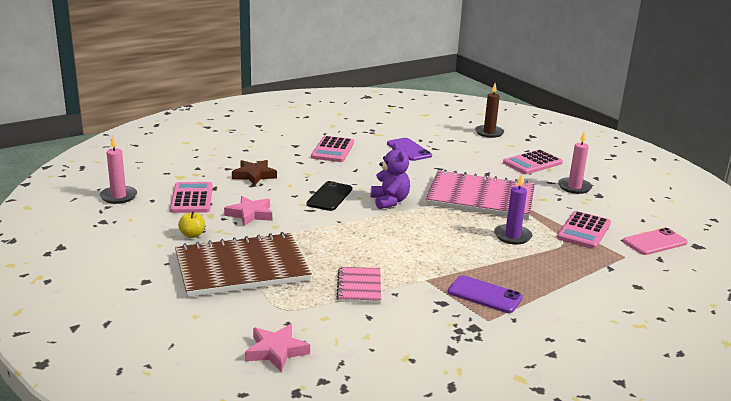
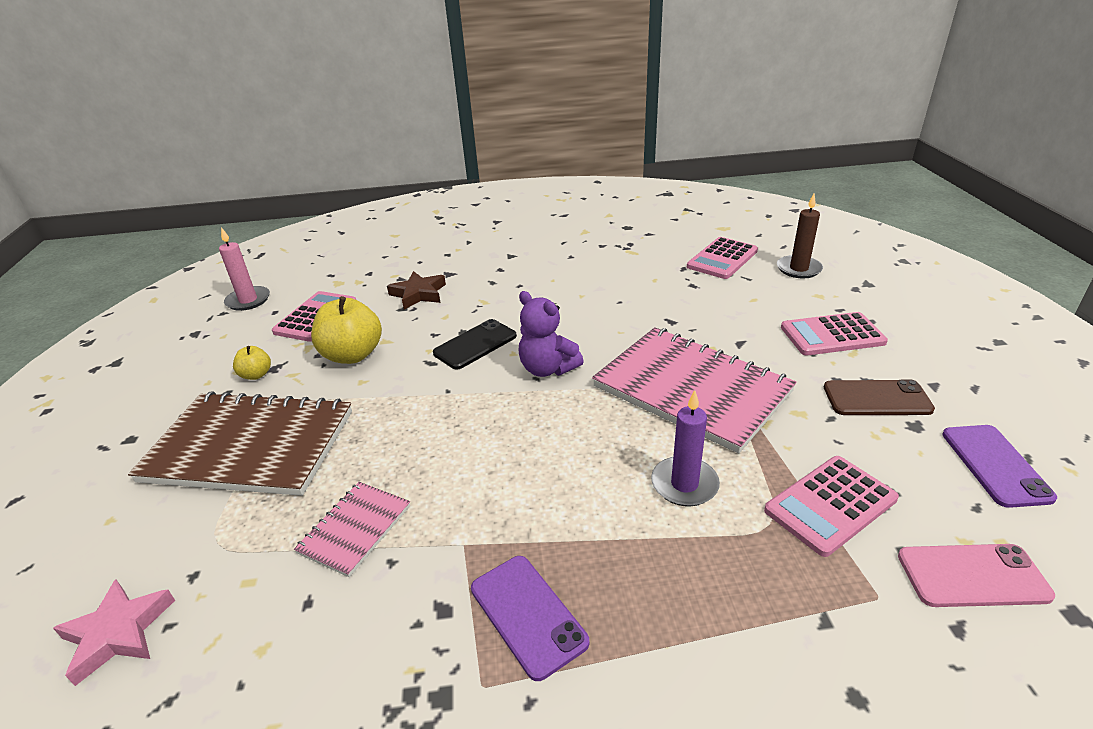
camera: 30 degrees right, 10 degrees up
pink star [224,196,272,226] -> yellow apple [311,296,382,364]
pink calculator [311,136,354,162] -> pink calculator moved to [687,237,758,279]
purple teddy bear [371,143,410,209] -> purple teddy bear turned 120 degrees clockwise [519,291,584,377]
purple phone [387,138,432,161] -> purple phone moved to [942,425,1057,508]
pink candle [558,132,592,194] -> brown phone [824,380,935,415]

